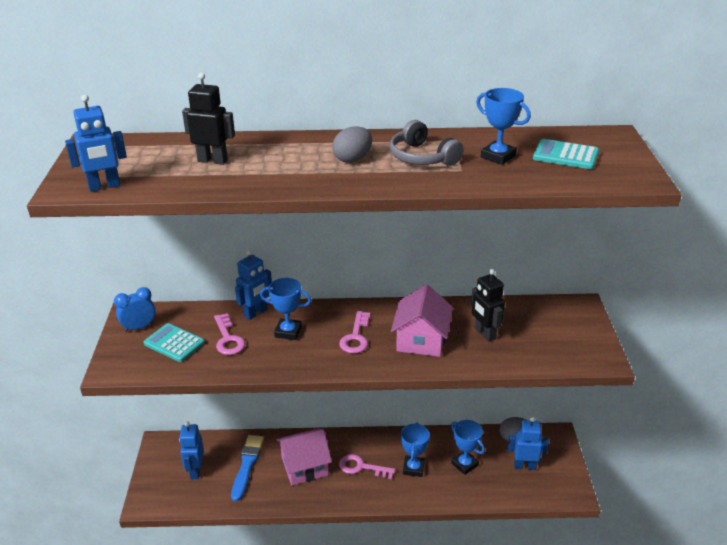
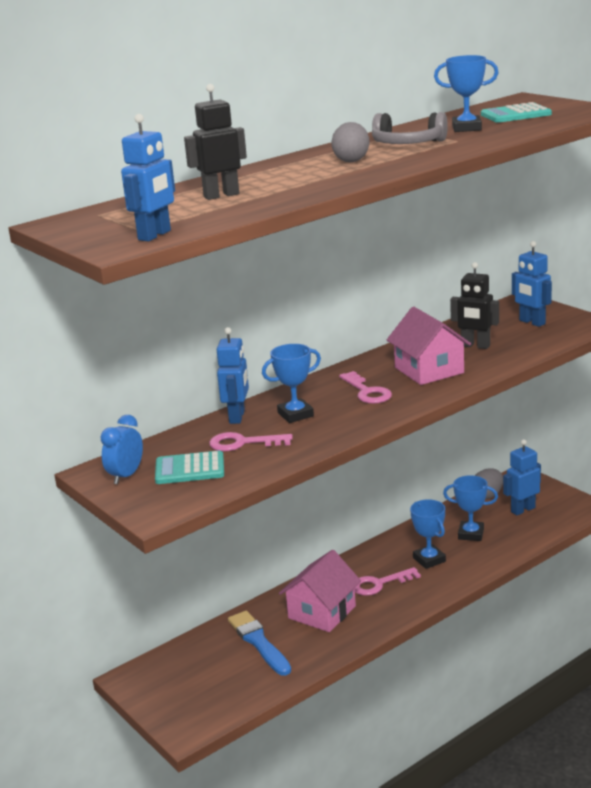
camera: 35 degrees left, 10 degrees down
blue robot [179,421,204,479] -> blue robot moved to [512,241,552,327]
pink key [214,313,245,355] -> pink key turned 150 degrees clockwise [209,432,293,451]

